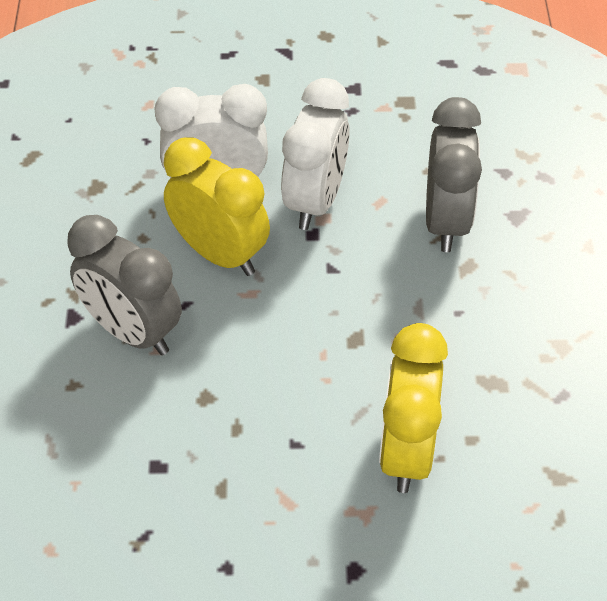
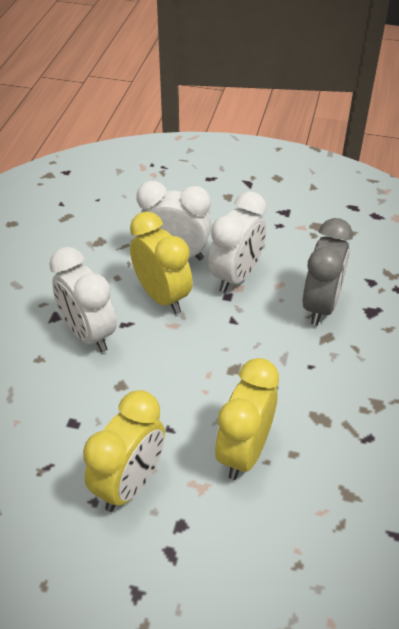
camera: 15 degrees right, 5 degrees down
grey clock [67,215,182,355] -> white clock [49,247,117,352]
none -> yellow clock [83,390,165,512]

